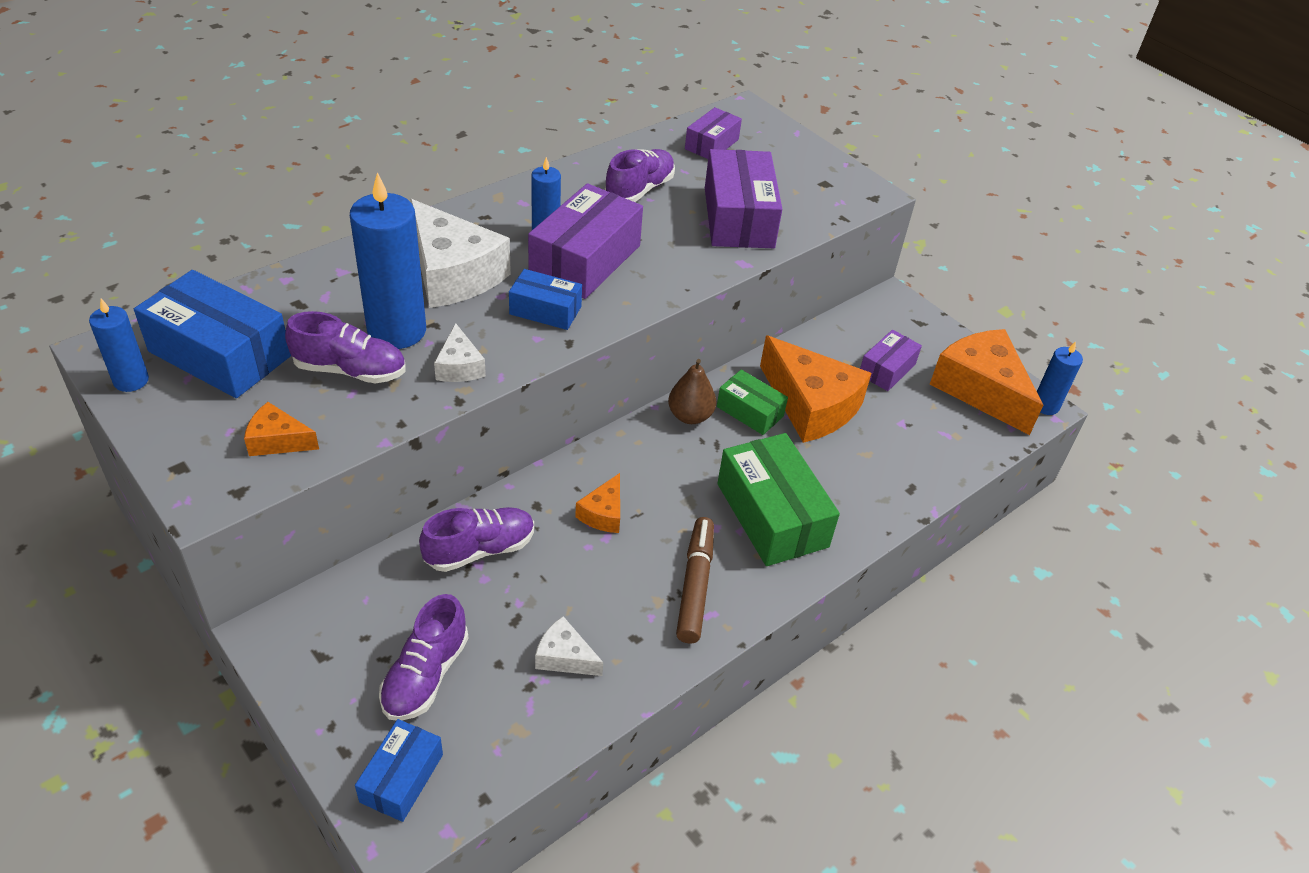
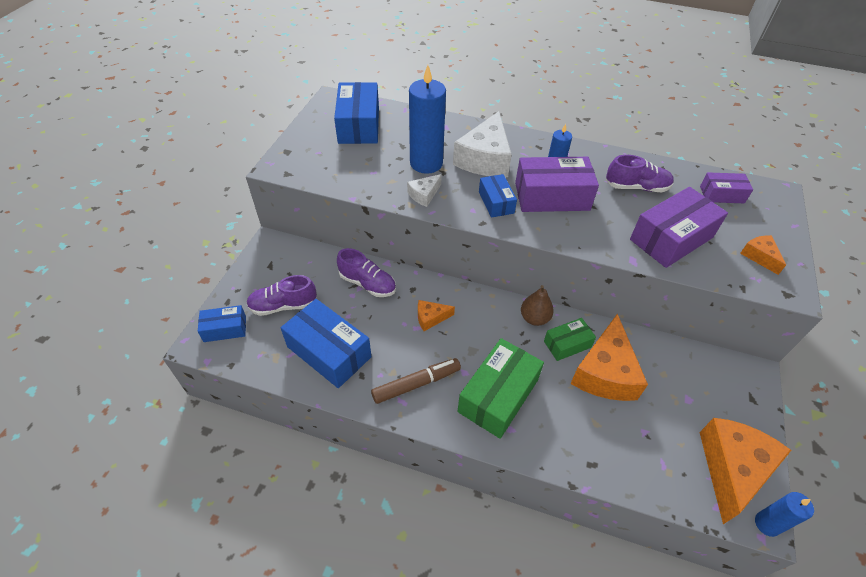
camera: 60 degrees right, 5 degrees up
blue candle [89,299,149,392] -> none
orange cheese [244,402,319,456] -> orange cheese moved to [740,235,786,275]
purple shoe [285,311,406,383] -> none
white cheese [535,616,603,676] -> blue box [281,299,372,388]
green box [717,370,788,435] -> green box turned 60 degrees clockwise [544,318,596,361]
purple box [860,330,922,391] -> none

